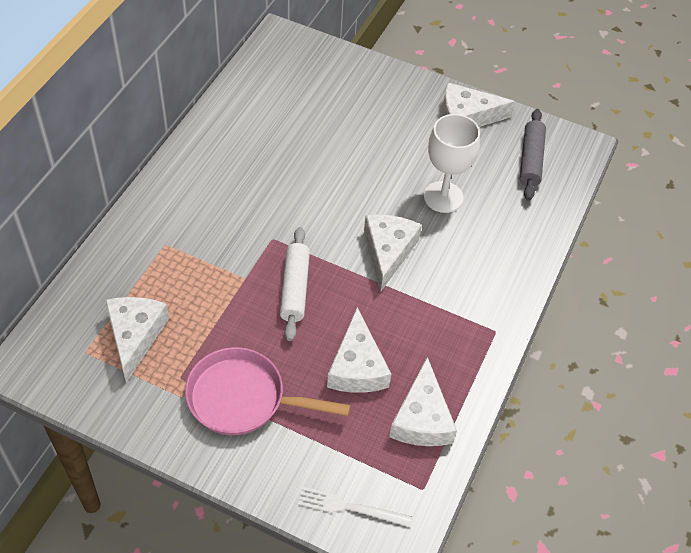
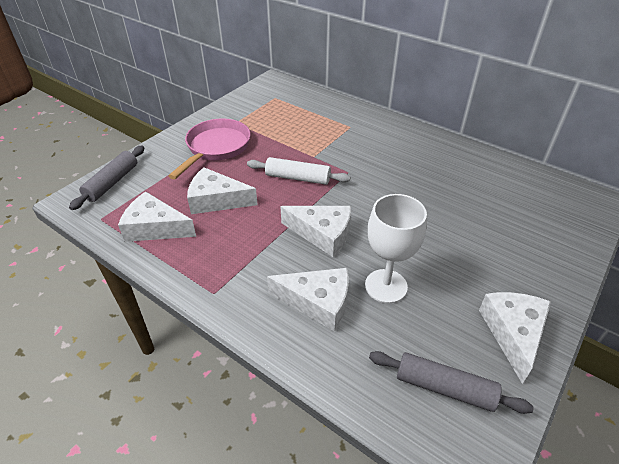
camera: 105 degrees right, 10 degrees down
white cheese [105,297,169,383] -> white cheese moved to [267,268,349,332]
white fork [298,487,412,527] -> grey rolling pin [69,146,145,210]

